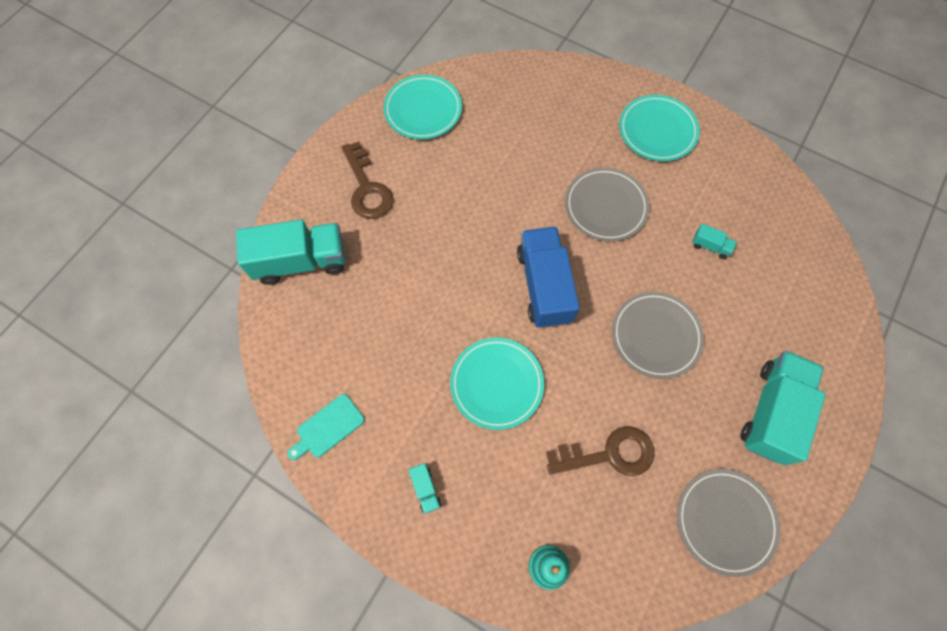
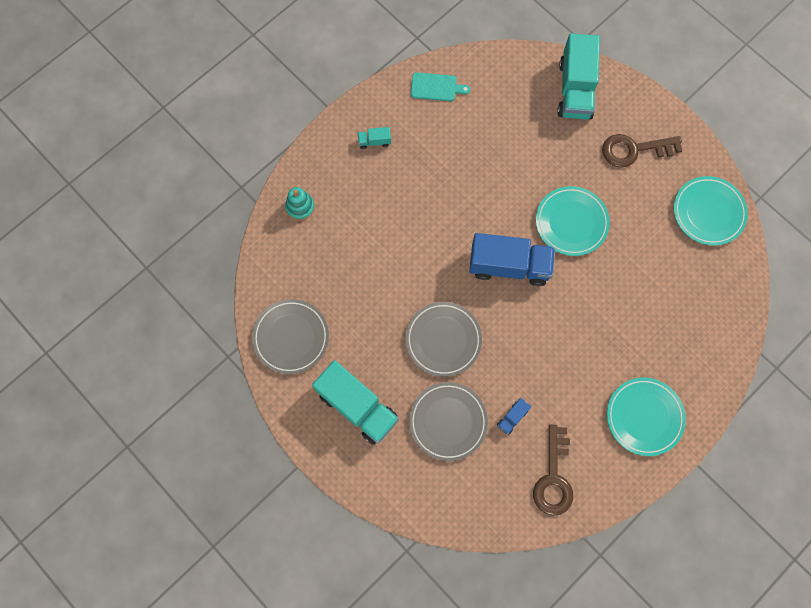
camera: 105 degrees right, 5 degrees up
turquoise cutting board [288,394,365,460] -> turquoise cutting board turned 120 degrees clockwise [411,72,470,101]
turquoise plate [450,338,544,430] -> turquoise plate moved to [536,186,610,256]
brown key [546,426,655,476] -> brown key moved to [533,424,573,516]
grey plate [565,168,649,241] -> grey plate moved to [409,382,488,461]
turquoise truck [692,224,737,259] -> blue truck [497,398,531,434]

